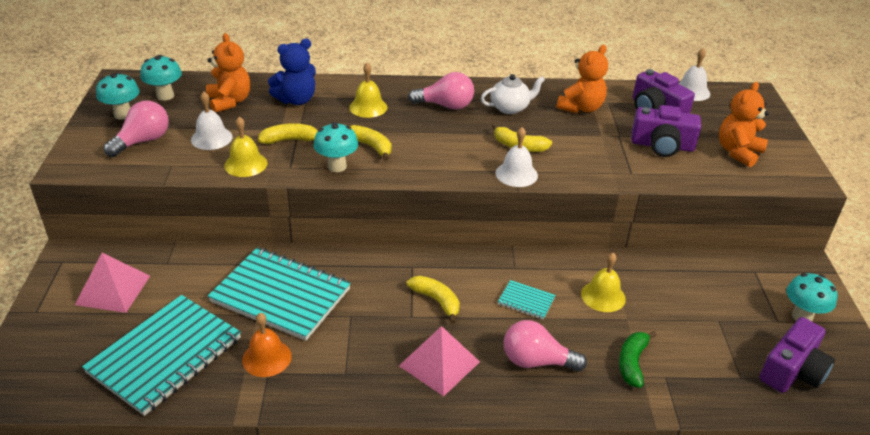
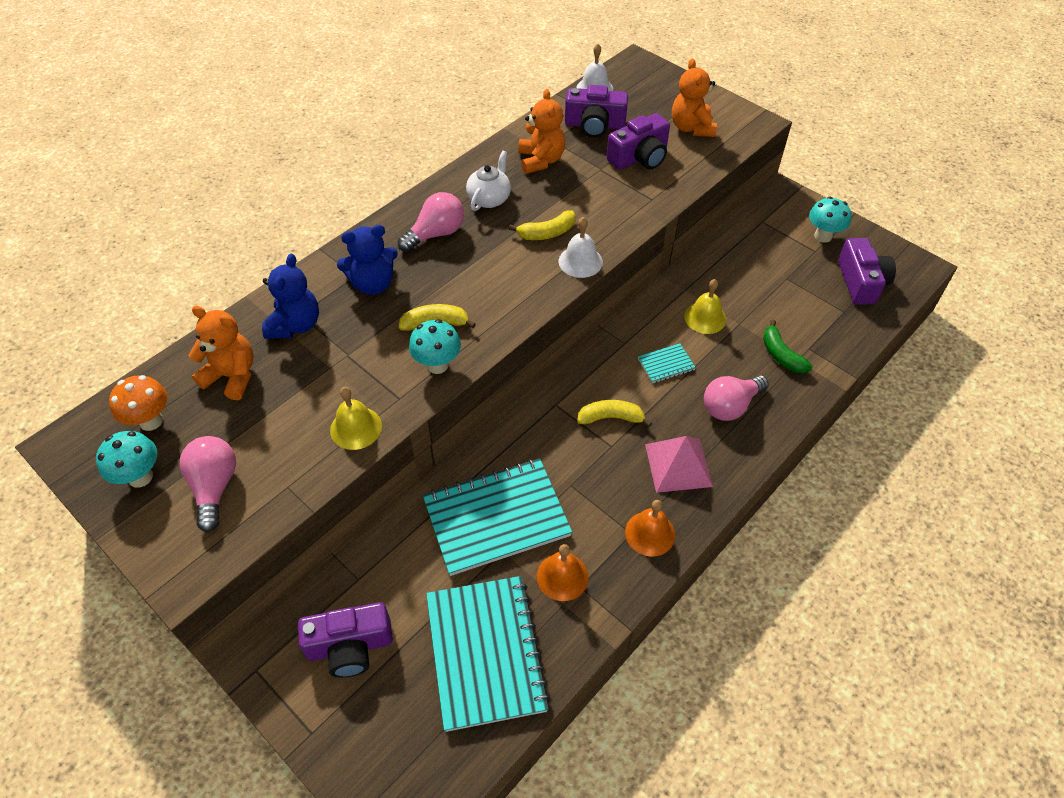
camera: 45 degrees left, 15 degrees up
pink pyramid [75,253,150,313] -> purple camera [298,602,393,678]
turquoise mushroom [141,55,182,100] -> orange mushroom [109,375,167,431]
white bell [191,92,233,150] -> none
yellow banana [258,123,318,144] -> none
yellow bell [349,62,387,118] -> blue teddy bear [337,225,398,295]
none -> orange bell [625,500,675,557]

